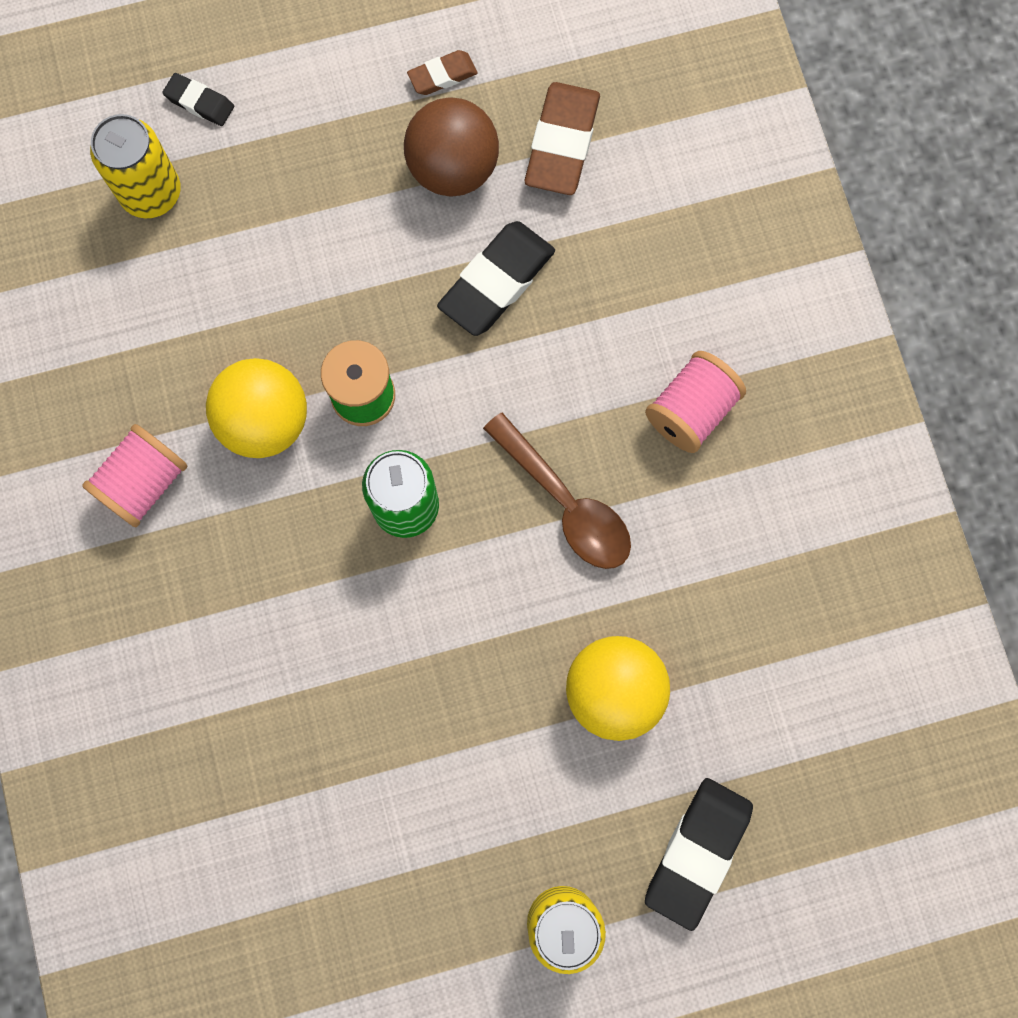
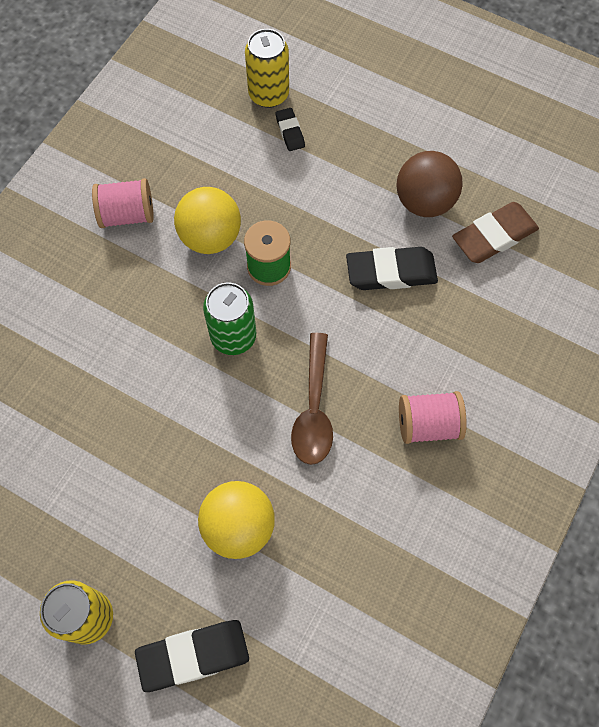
camera: 45 degrees right, 10 degrees down
black eraser [162,73,234,126] -> black eraser moved to [276,108,305,151]
brown eraser [407,50,477,95] -> none

